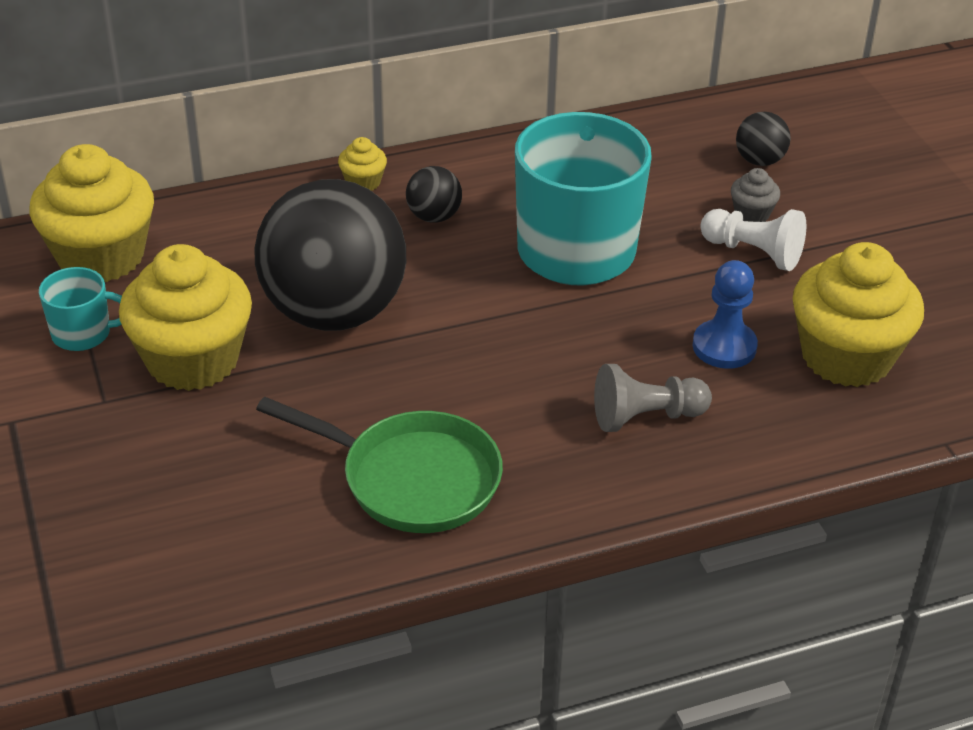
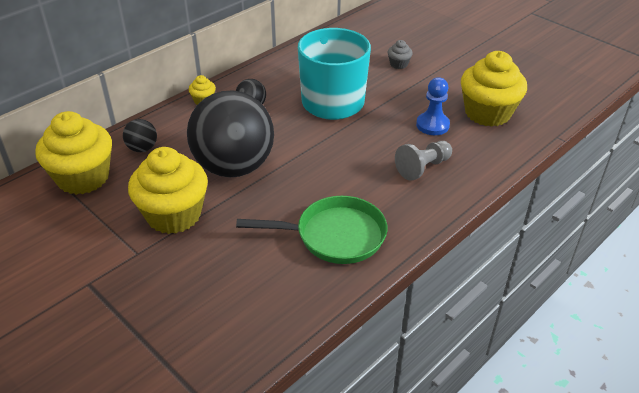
camera: 25 degrees left, 0 degrees up
turquoise mug [39,267,122,351] -> none
white pawn [700,209,806,271] -> none
black ball [736,112,791,166] -> black ball moved to [123,119,157,152]

